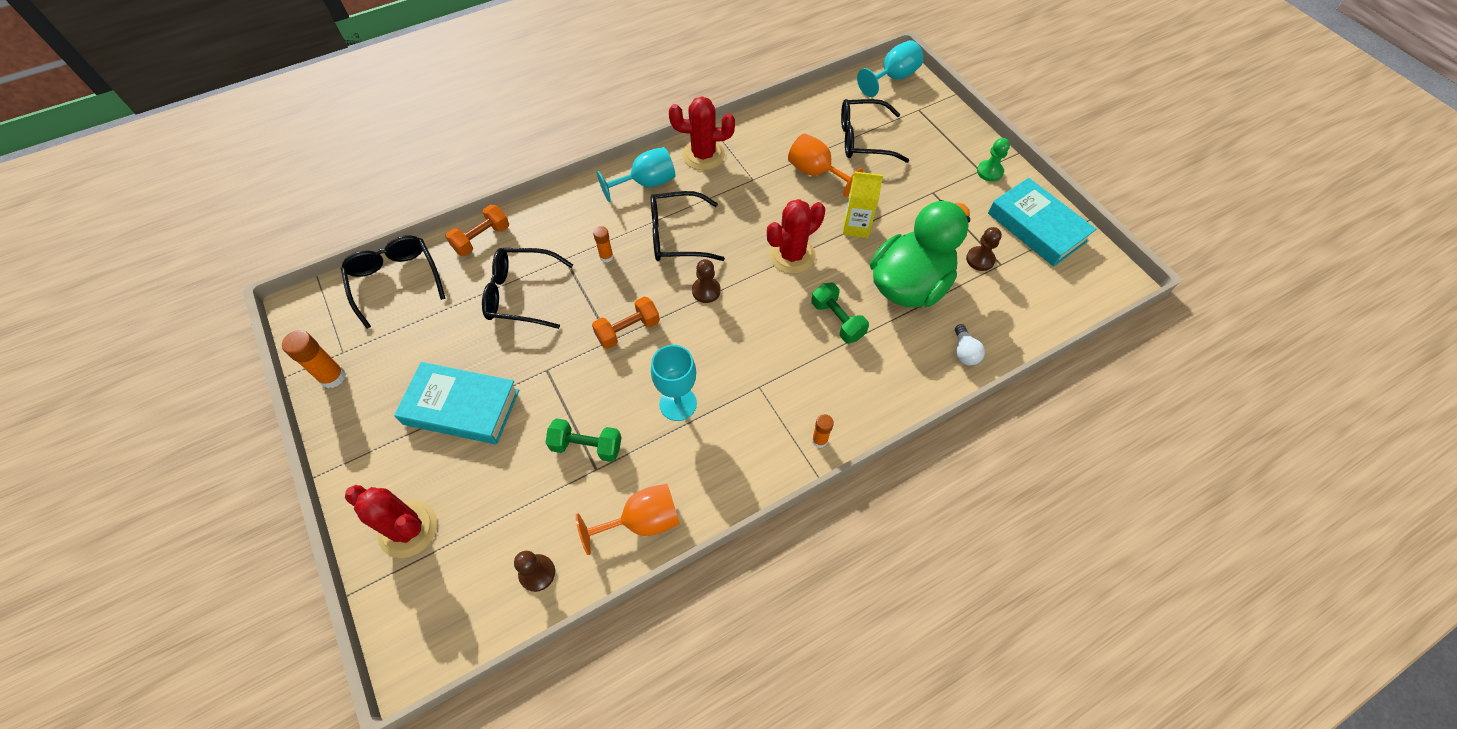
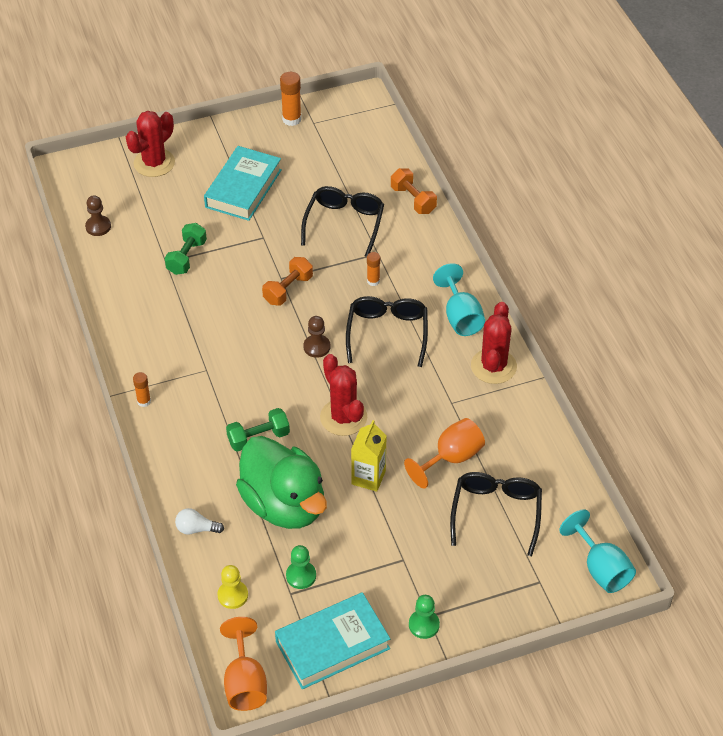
camera: 100 degrees right, 10 degrees down
black glasses [341,235,446,329] -> none
orange goblet [576,484,680,555] -> orange goblet moved to [220,617,267,711]
orange dumbbell [592,297,660,349] -> orange dumbbell turned 60 degrees clockwise [262,257,313,305]
turquoise goblet [651,345,697,421] -> none
brown pawn [966,227,1002,271] -> green pawn [286,545,316,589]
none -> yellow pawn [217,565,248,609]

